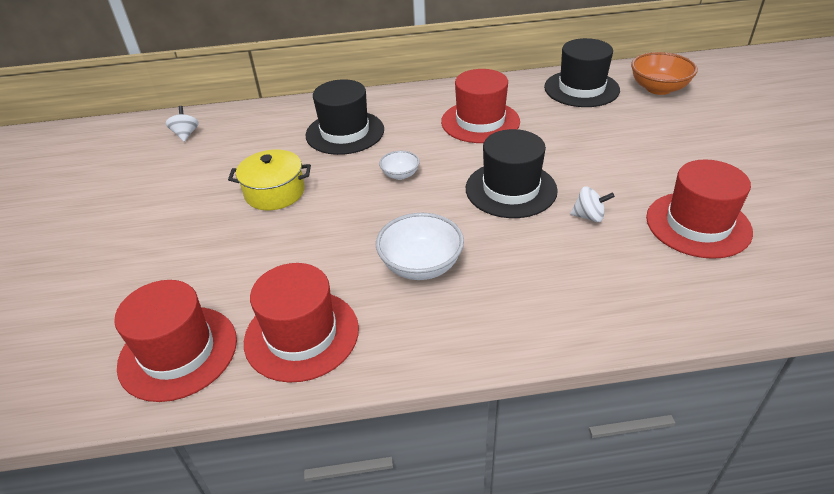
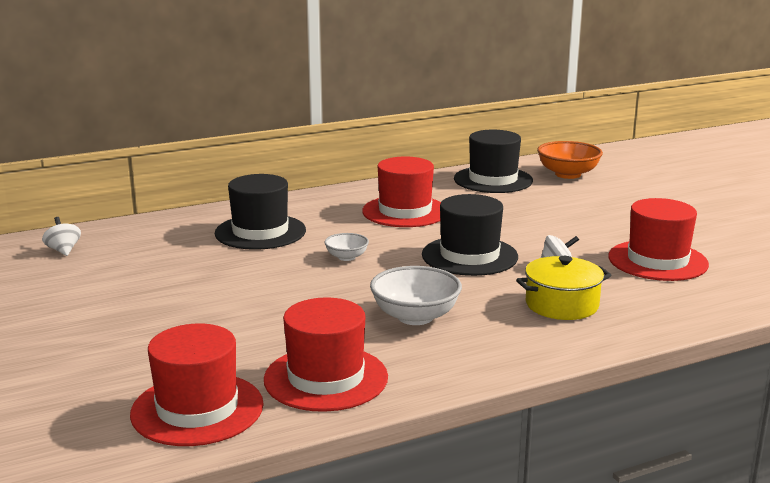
camera: 20 degrees left, 20 degrees down
yellow pot [228,150,311,210] -> yellow pot moved to [516,256,612,320]

